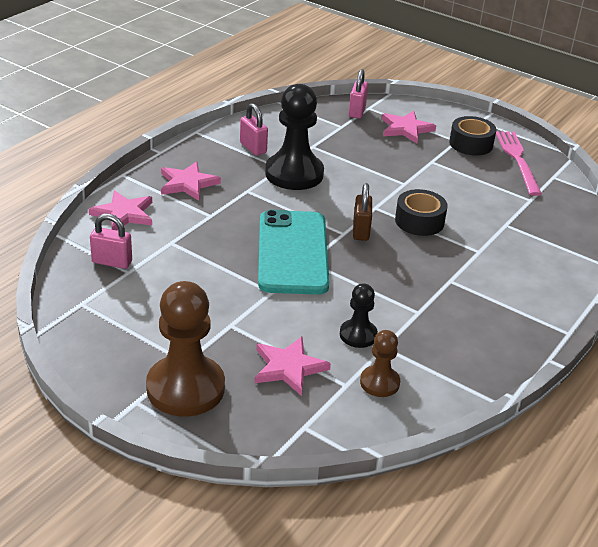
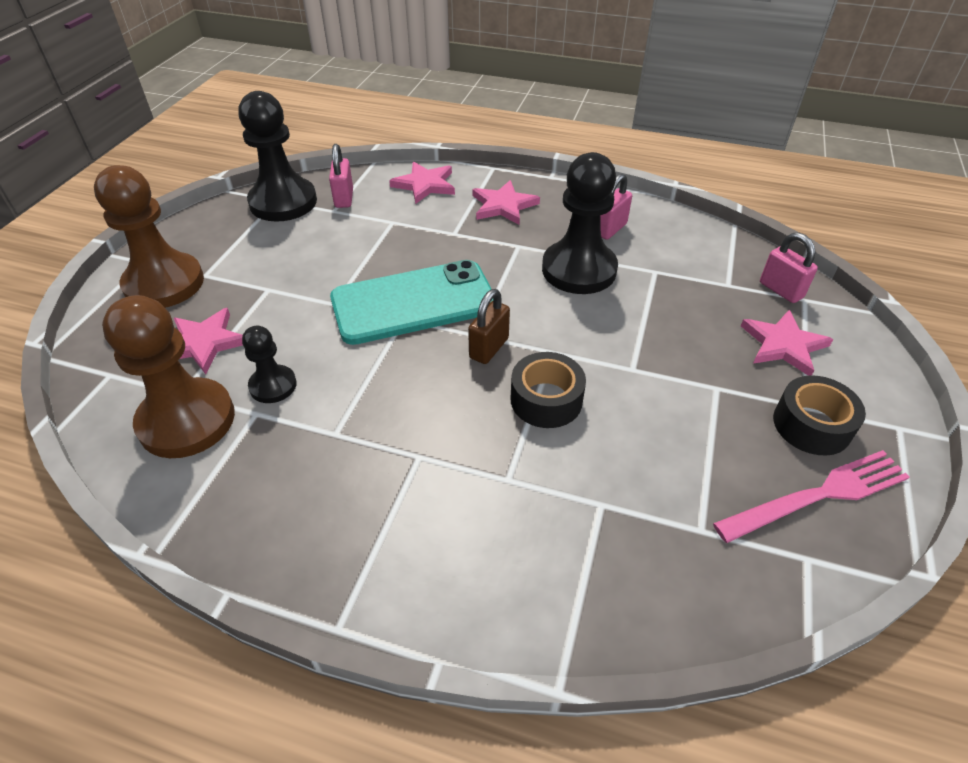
camera: 75 degrees right, 10 degrees up
pink padlock [349,69,368,118] -> pink padlock turned 60 degrees clockwise [760,232,818,303]
brown padlock [353,183,372,241] -> brown padlock turned 45 degrees counterclockwise [468,289,510,364]
brown pawn [360,330,400,397] -> brown pawn [102,295,235,458], size x1.92
none -> black pawn [238,91,317,222]

